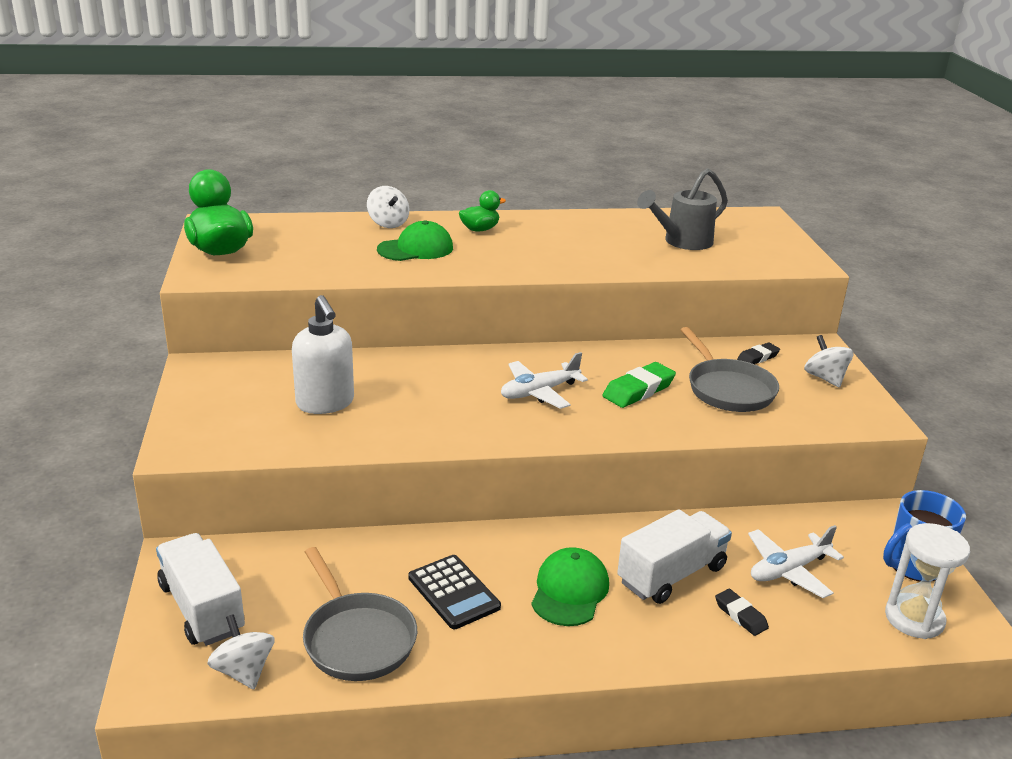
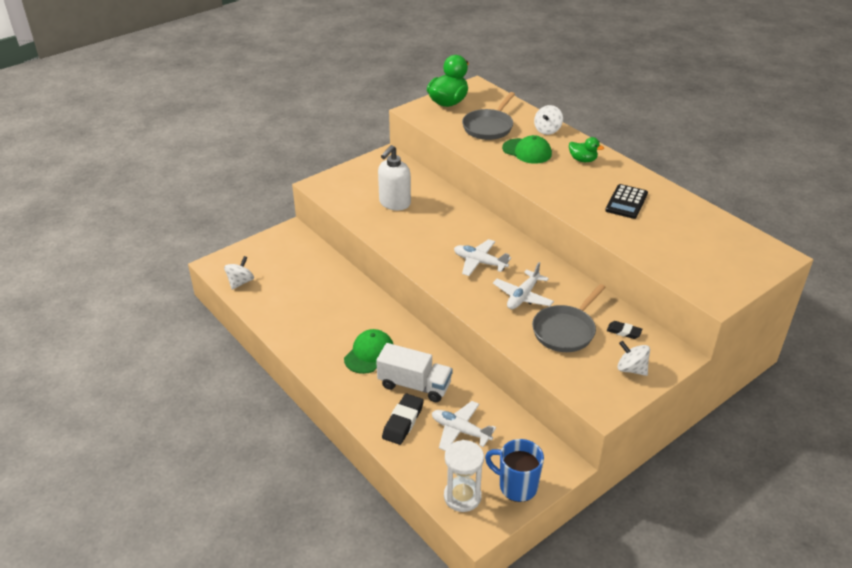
camera: 60 degrees right, 10 degrees up
white truck [156,533,245,646] -> none
grey pan [303,547,417,681] -> grey pan moved to [462,92,515,140]
black calculator [408,555,501,629] -> black calculator moved to [605,184,648,219]
green cap [531,547,609,626] -> green cap turned 45 degrees counterclockwise [344,329,393,374]
green eraser [603,362,676,408] -> white plane [493,262,554,309]
grey watering can [637,168,728,250] -> none
black eraser [715,589,769,636] -> black eraser [382,394,424,445], size x1.65
white spinning top [804,335,854,388] -> white spinning top turned 90 degrees counterclockwise [617,341,650,376]

